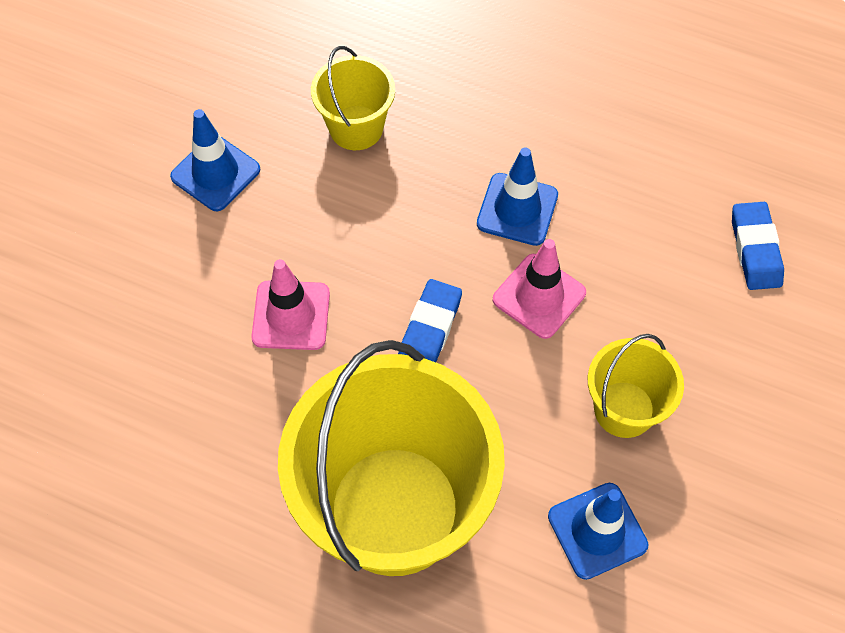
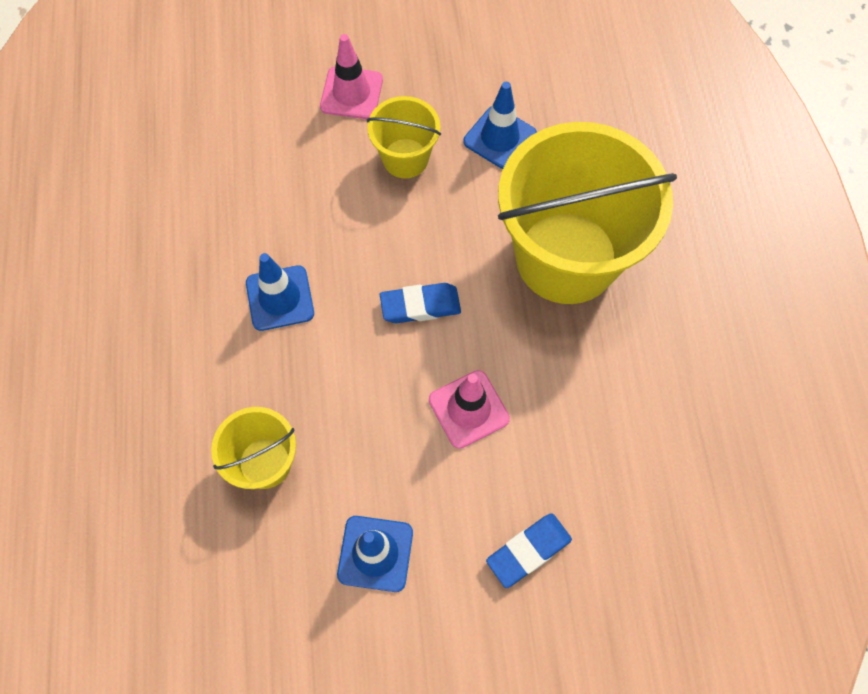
camera: 120 degrees left, 5 degrees up
pink traffic cone [493,239,586,339] -> pink traffic cone moved to [320,34,383,119]
blue eraser [732,202,784,290] -> blue eraser moved to [486,513,572,588]

